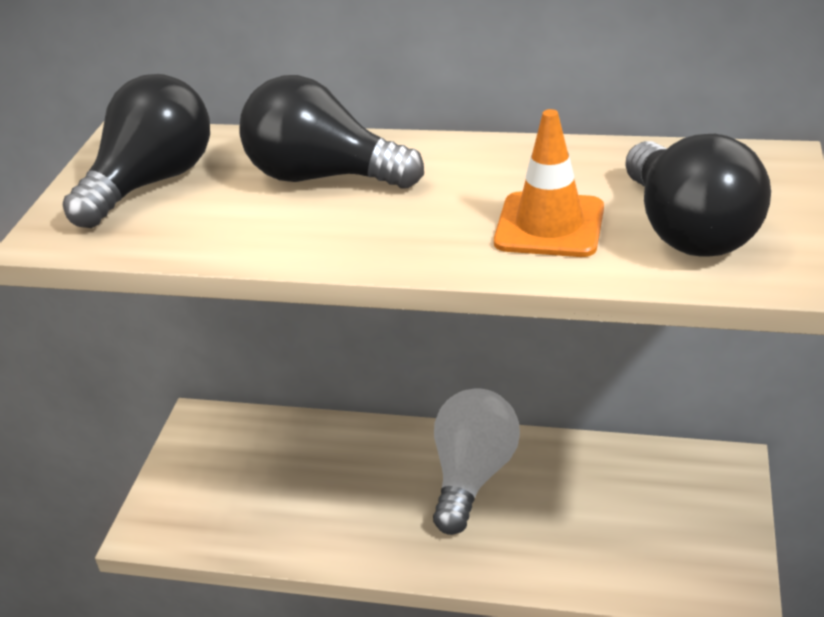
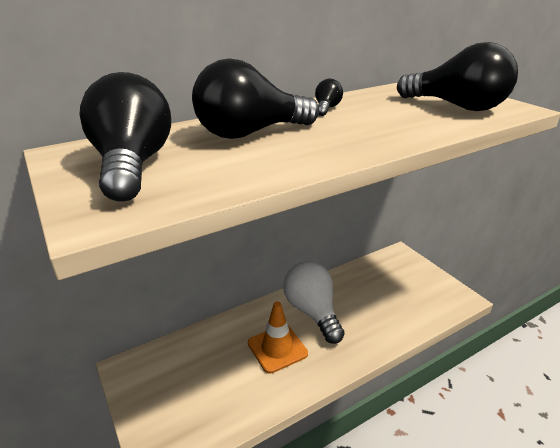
camera: 45 degrees left, 5 degrees down
orange traffic cone [494,109,604,257] -> orange traffic cone moved to [248,301,308,374]
none -> black light bulb [315,79,343,116]

